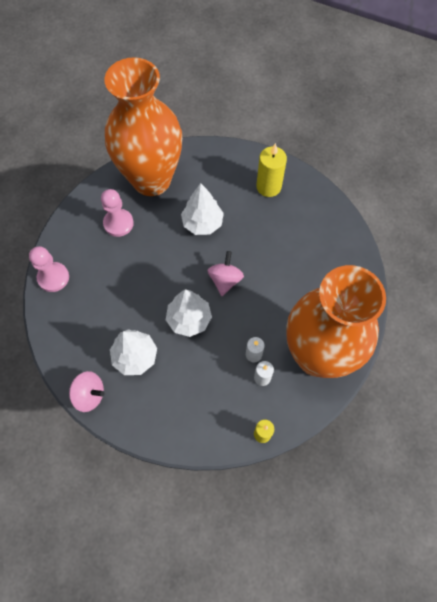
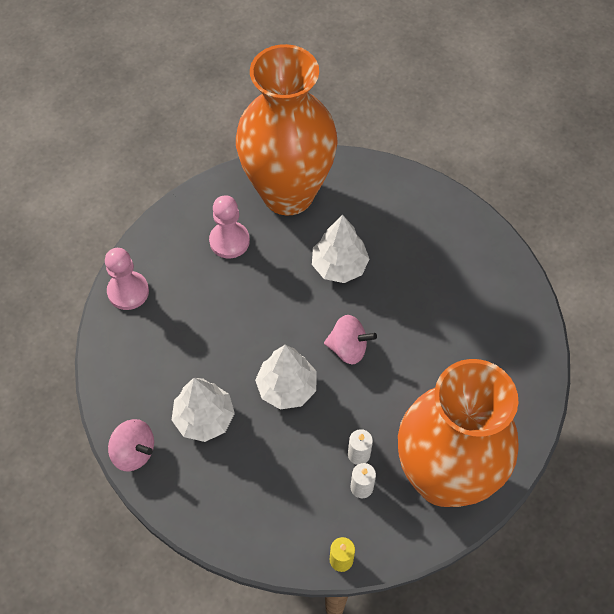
camera: 15 degrees right, 5 degrees down
pink spinning top [207,251,244,296] -> pink spinning top turned 75 degrees clockwise [324,315,377,365]
yellow candle [256,143,287,197] -> none

